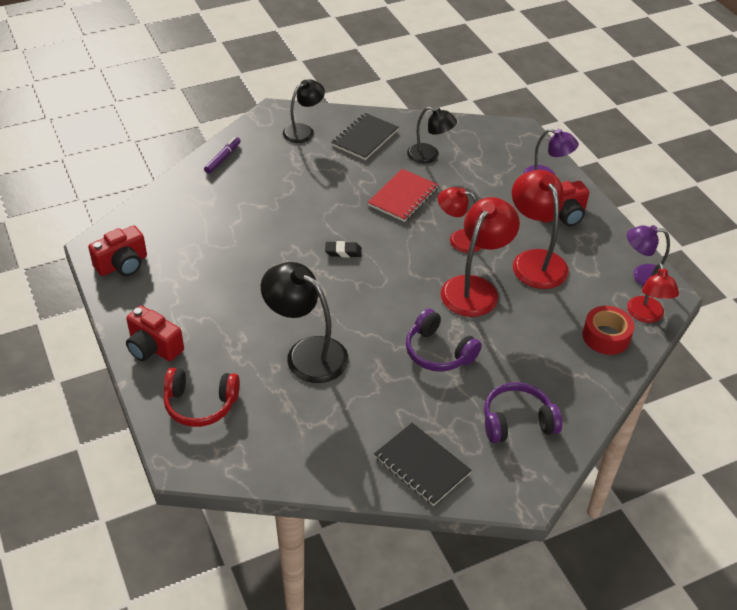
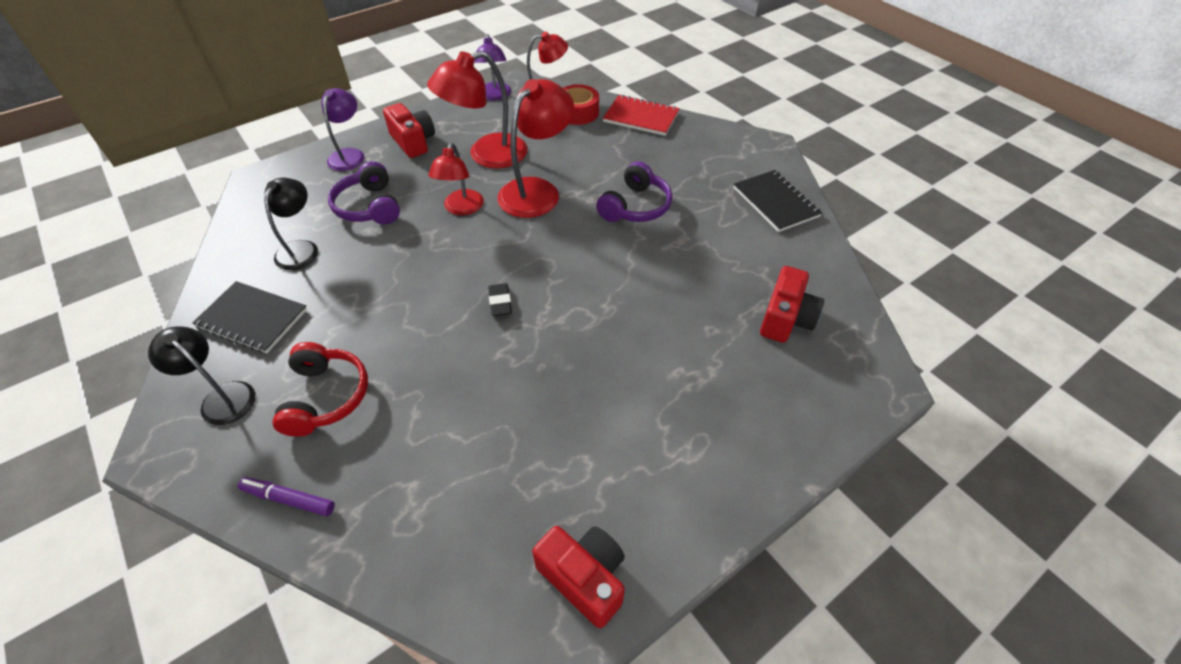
camera: 100 degrees left, 5 degrees up
red camera [126,305,184,361] -> red camera moved to [760,266,824,343]
red headphones [164,368,240,427] -> red headphones moved to [272,342,368,437]
black lamp [261,262,349,383] -> none
red notebook [368,169,439,222] -> red notebook moved to [603,95,680,136]
black notebook [374,423,472,506] -> black notebook turned 60 degrees counterclockwise [734,170,822,232]
red lamp [441,197,520,317] -> red lamp turned 105 degrees clockwise [497,79,574,218]
purple headphones [484,382,562,443] -> purple headphones moved to [328,161,400,224]

